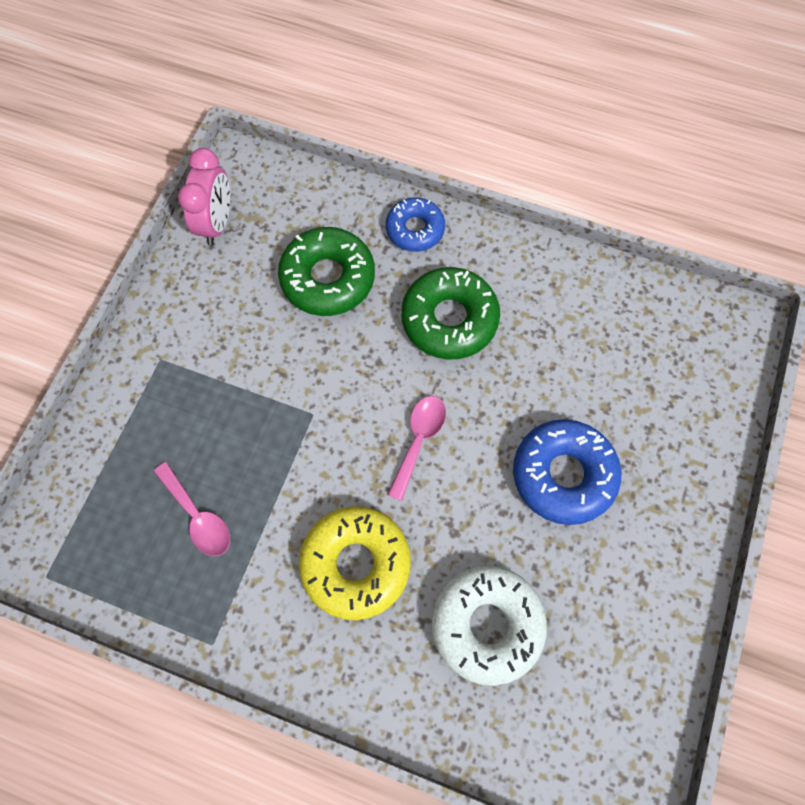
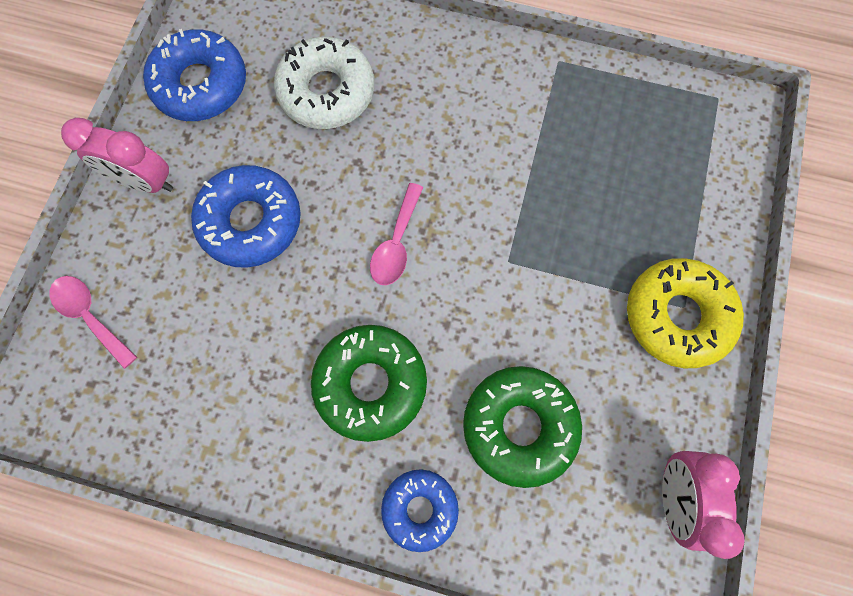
camera: 175 degrees right, 5 degrees up
pink spoon [154,462,230,556] -> pink spoon moved to [50,276,137,369]
yellow donut [299,506,411,620] -> yellow donut moved to [627,258,744,368]
none -> pink clock [61,118,173,193]
none -> blue donut [143,29,246,121]

